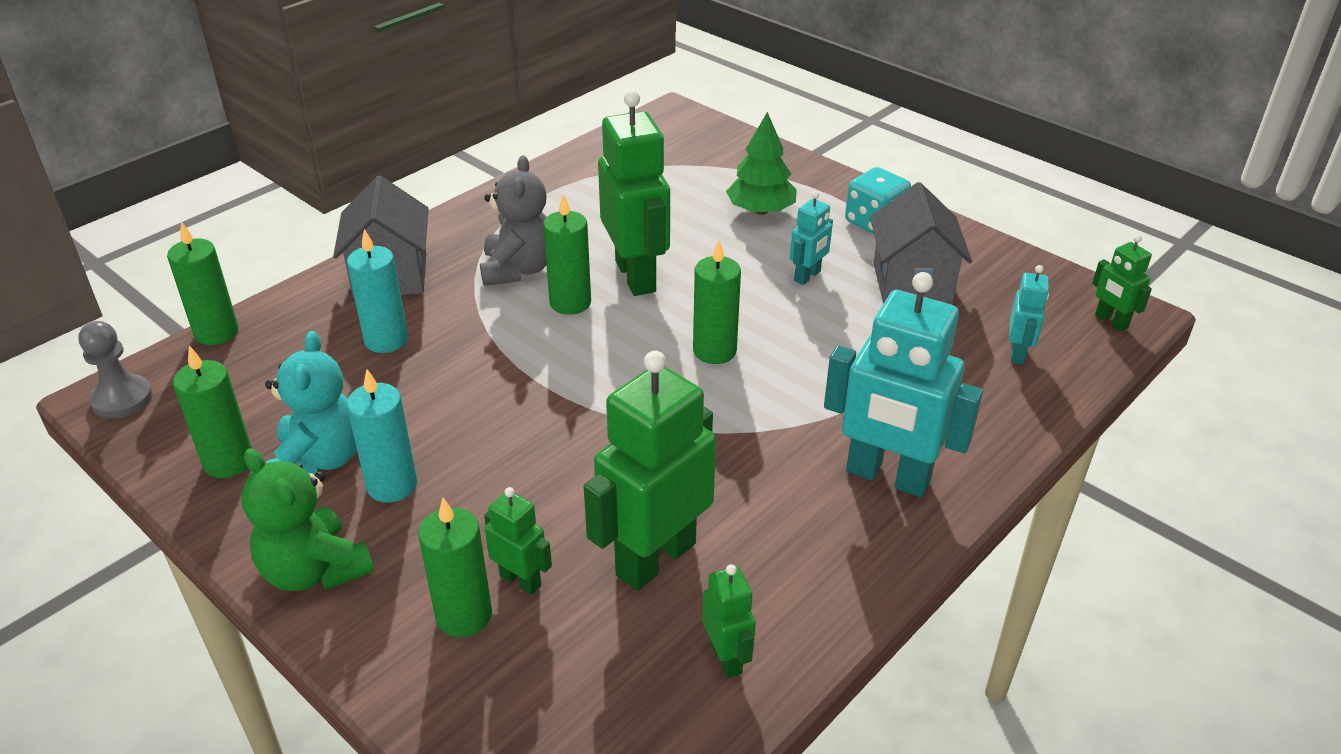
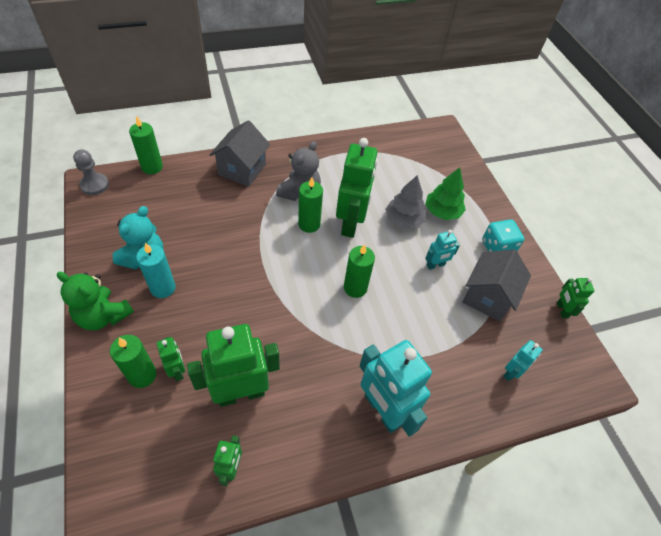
camera: 25 degrees right, 15 degrees up
green candle [173,346,252,478] -> none
green teddy bear [242,448,374,591] -> green teddy bear turned 45 degrees counterclockwise [57,272,134,330]
turquoise candle [347,229,408,353] -> none
green robot [1092,235,1152,332] -> green robot moved to [557,278,594,318]
none -> grey tree [385,175,426,228]

